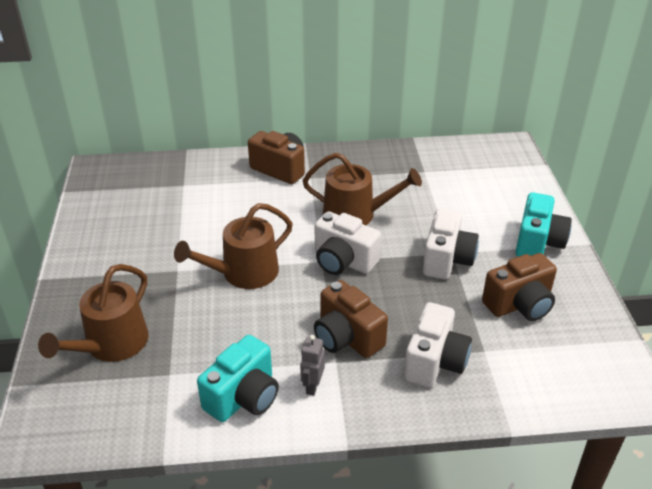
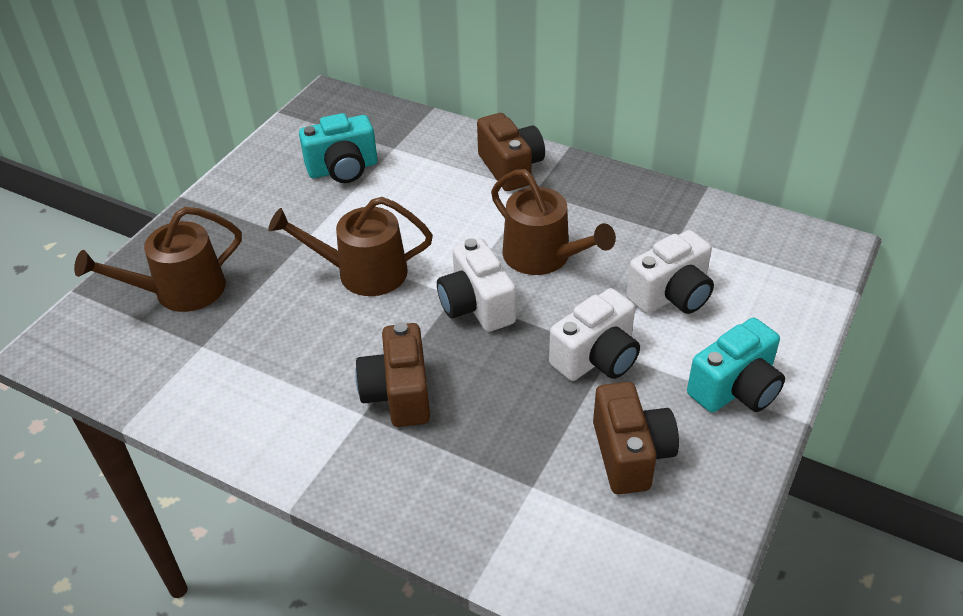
camera: 35 degrees right, 5 degrees up
turquoise camera [197,335,279,422] -> turquoise camera moved to [299,113,377,183]
grey robot [300,335,325,396] -> none
white camera [404,302,472,388] -> white camera moved to [626,230,714,314]
brown camera [482,253,557,321] -> brown camera turned 105 degrees counterclockwise [593,382,679,494]

